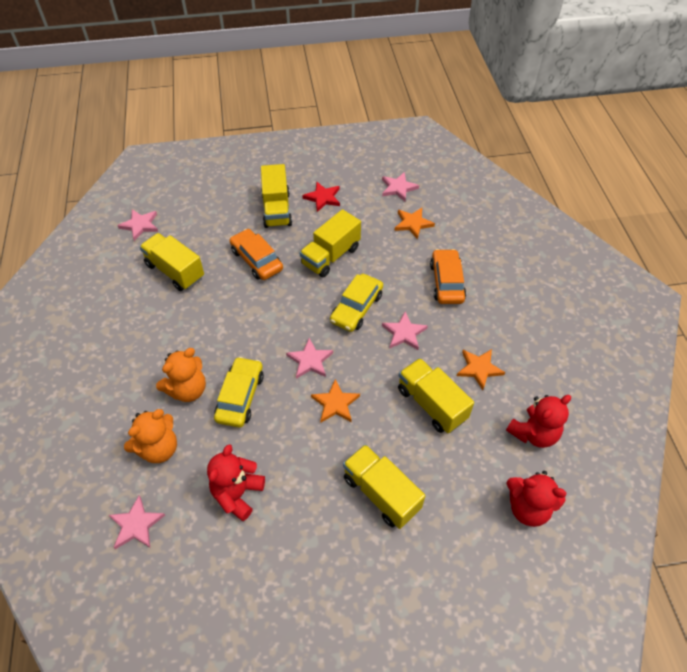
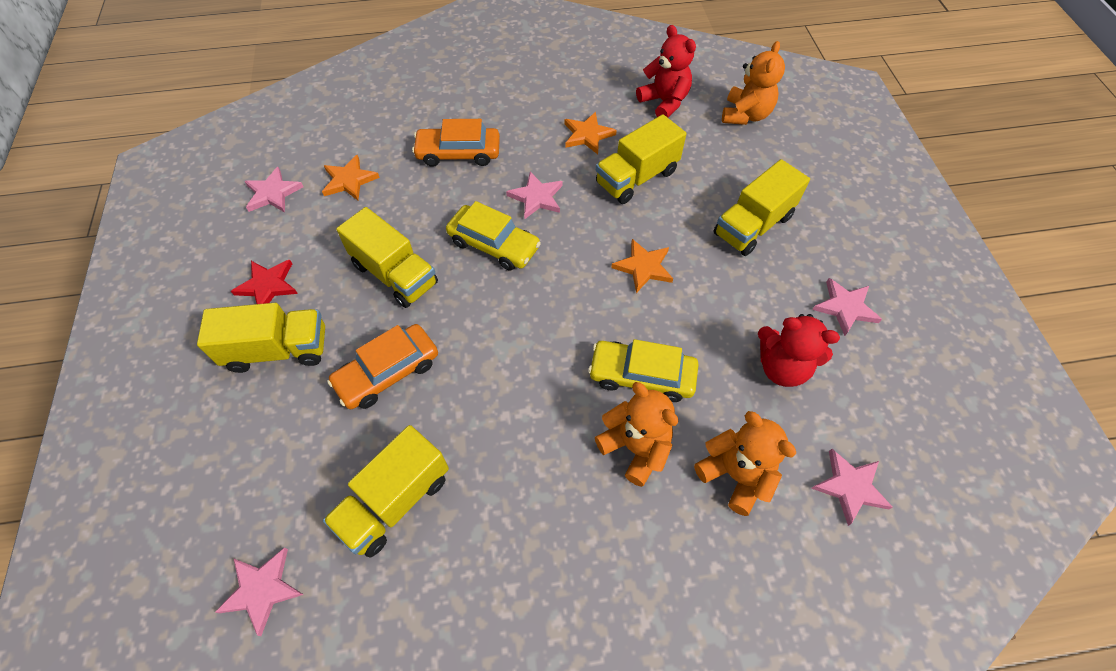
camera: 90 degrees left, 5 degrees up
pink star [286,338,333,379] -> pink star moved to [812,278,882,336]
red teddy bear [506,471,566,527] -> orange teddy bear [722,41,785,125]

